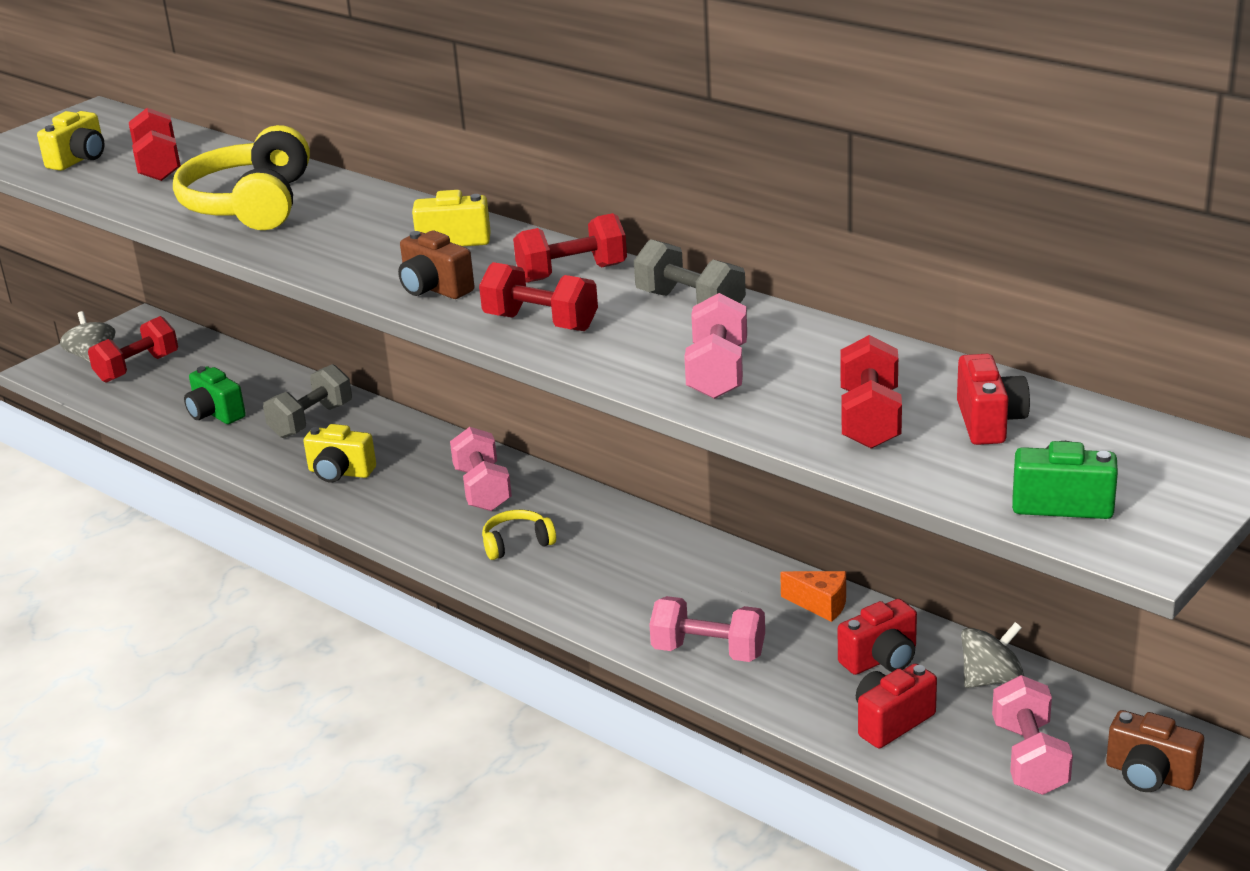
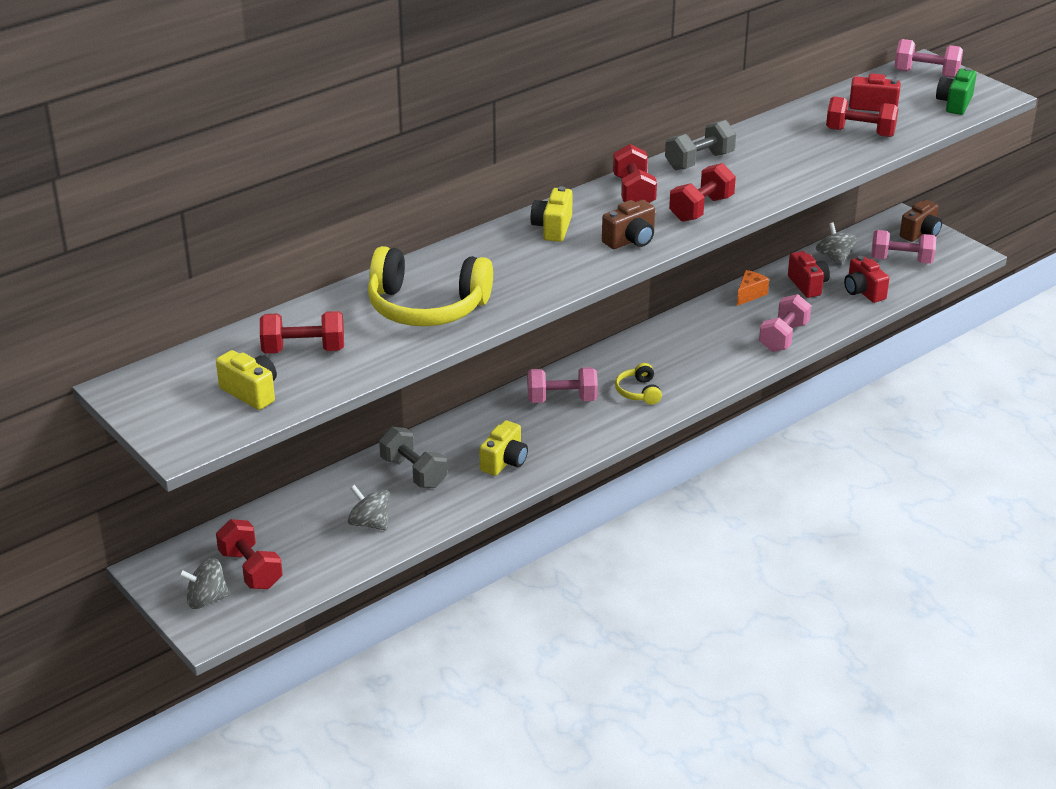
camera: 80 degrees left, 5 degrees up
green camera [184,366,246,424] -> grey spinning top [348,485,390,531]
pink dumbbell [684,293,747,399] -> pink dumbbell moved to [894,39,963,78]

